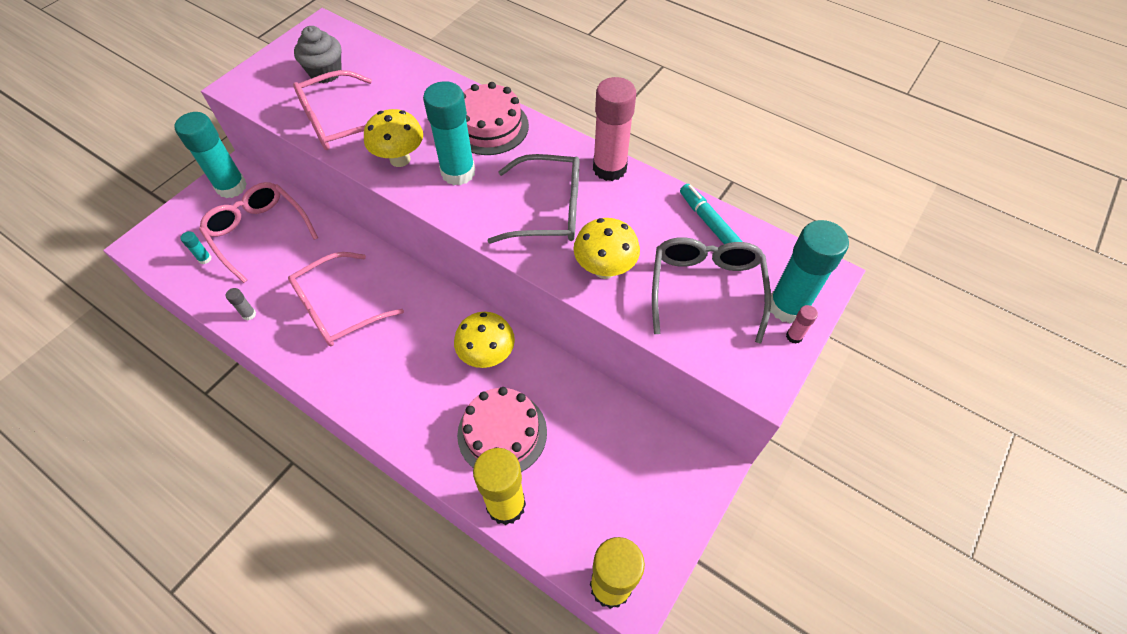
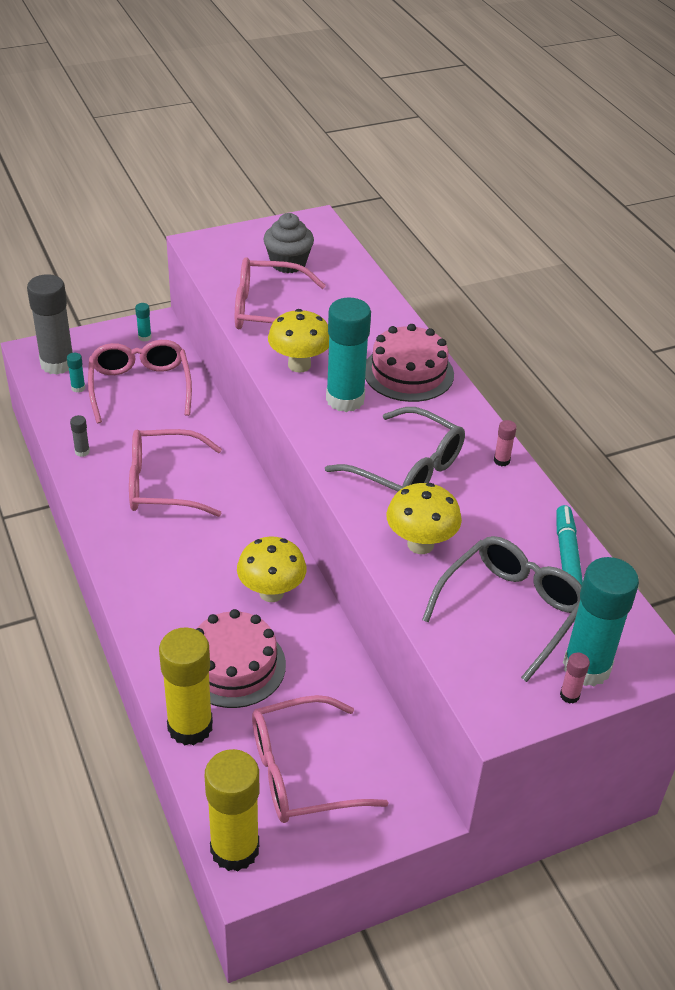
camera: 30 degrees right, 15 degrees down
turquoise glue stick [175,112,247,198] -> turquoise glue stick [135,303,152,341], size x0.40
pink glue stick [593,77,636,181] -> pink glue stick [494,420,517,466], size x0.40
none -> grey glue stick [27,274,73,375]
none -> pink glasses [252,695,388,823]

